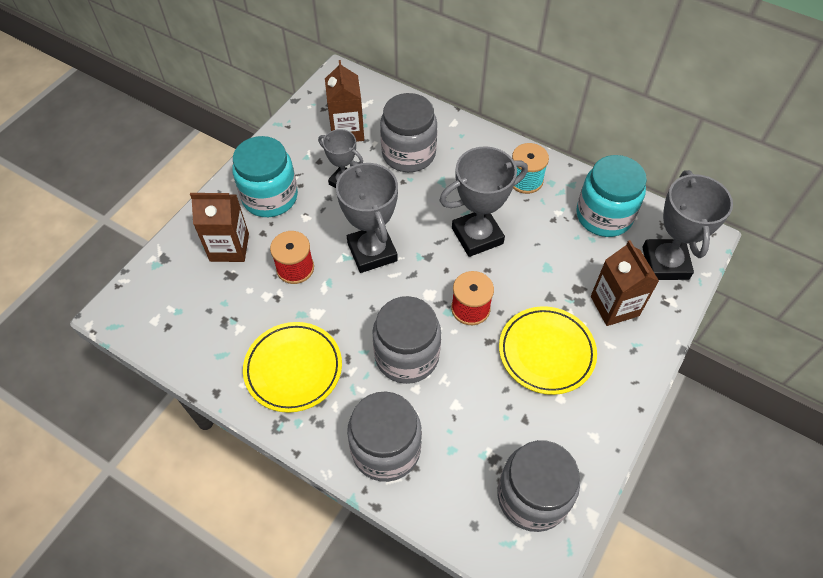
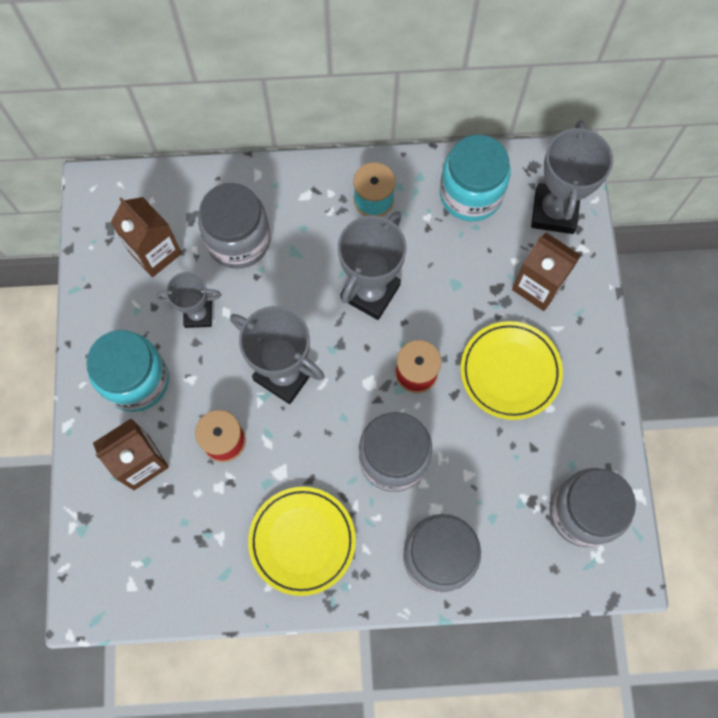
camera: 35 degrees left, 15 degrees up
grey trophy [642,170,733,280] -> grey trophy turned 45 degrees clockwise [531,120,613,234]

